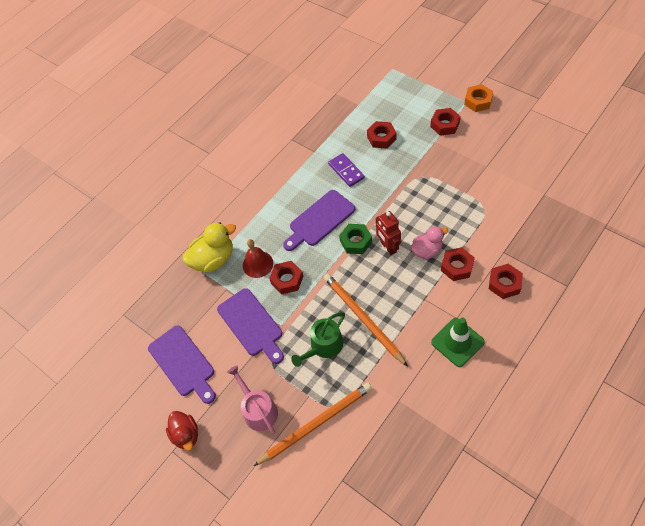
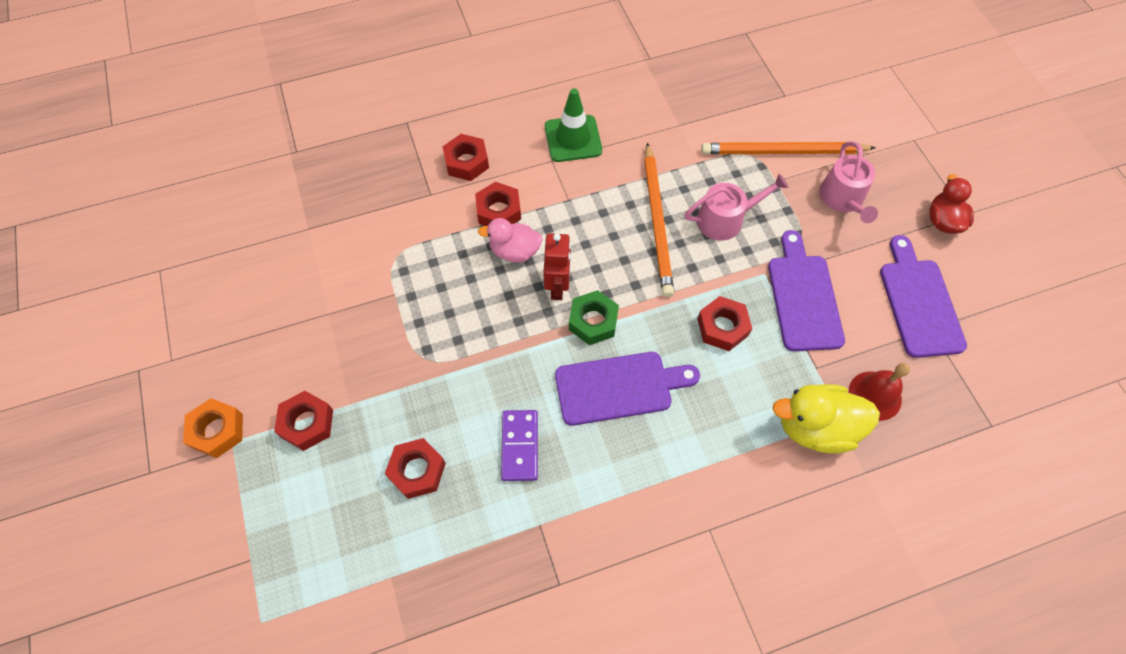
camera: 155 degrees left, 5 degrees up
red bell [243,239,273,278] -> red bell moved to [849,363,910,421]
green watering can [291,312,345,367] -> pink watering can [685,174,788,241]

